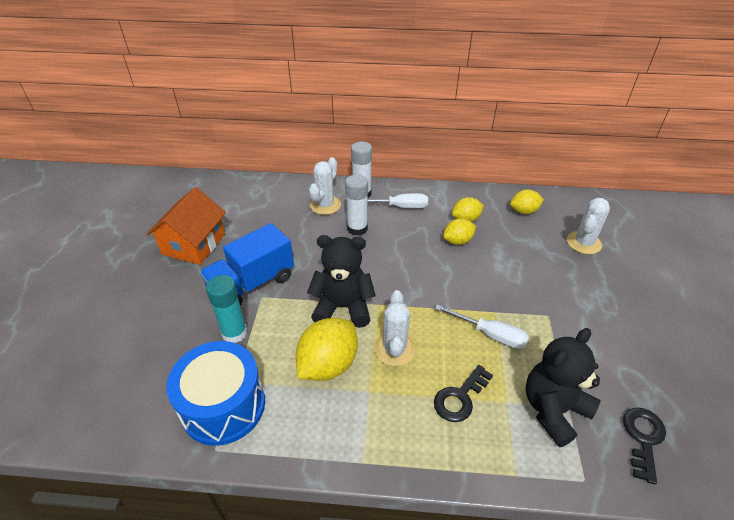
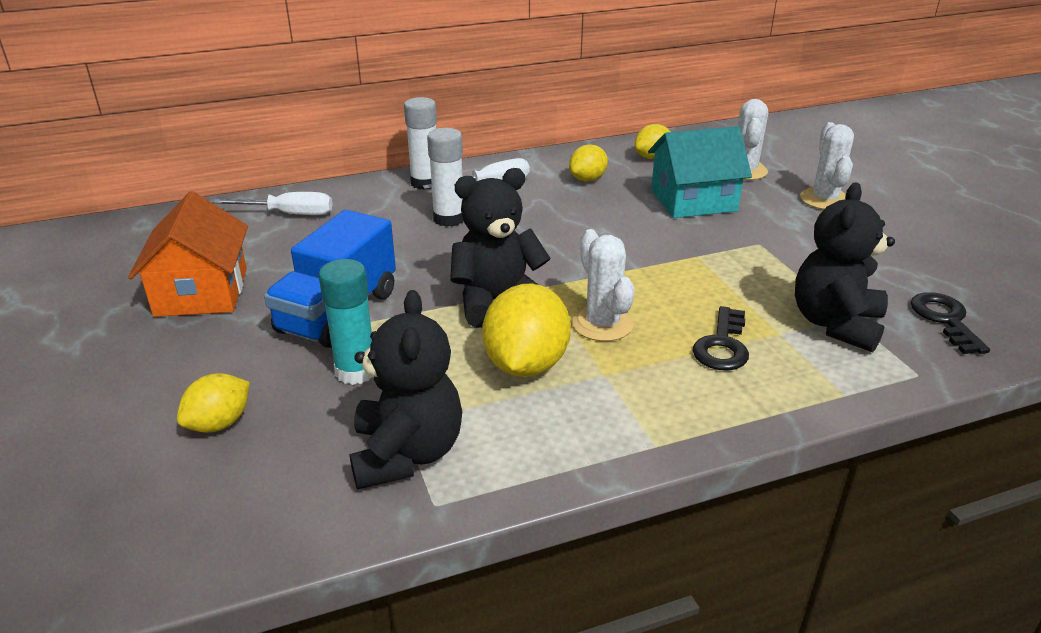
camera: 25 degrees left, 10 degrees down
blue drum [166,341,265,446] -> black teddy bear [349,290,462,489]
white cactus [309,157,341,215] -> white cactus moved to [800,122,854,210]
white screwdriver [435,305,529,349] -> white screwdriver moved to [213,192,333,215]
yellow lemon [443,218,476,245] -> yellow lemon moved to [177,373,250,433]
none -> turquoise house [648,126,752,218]

